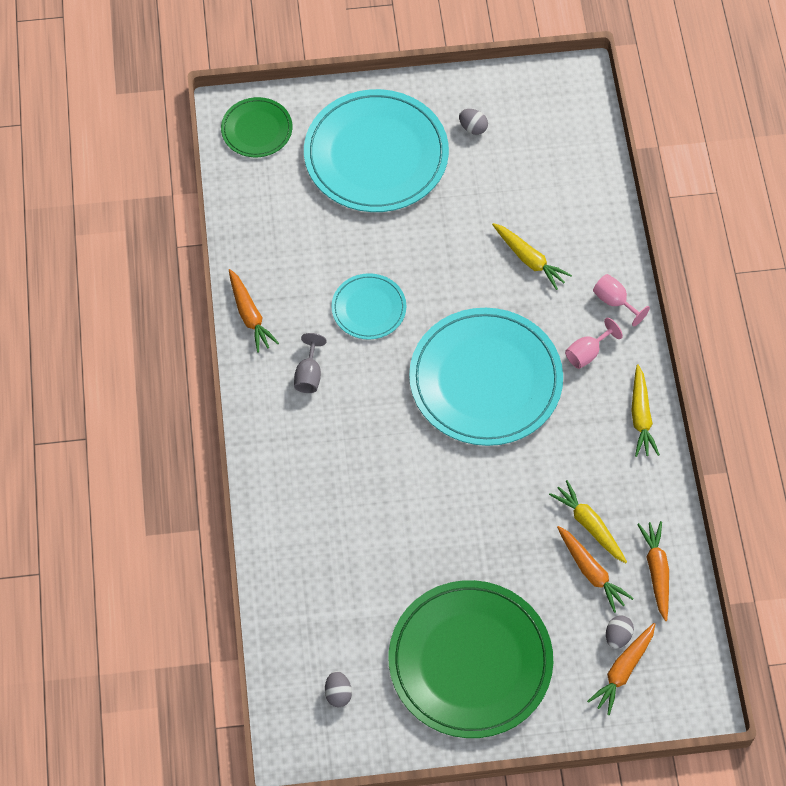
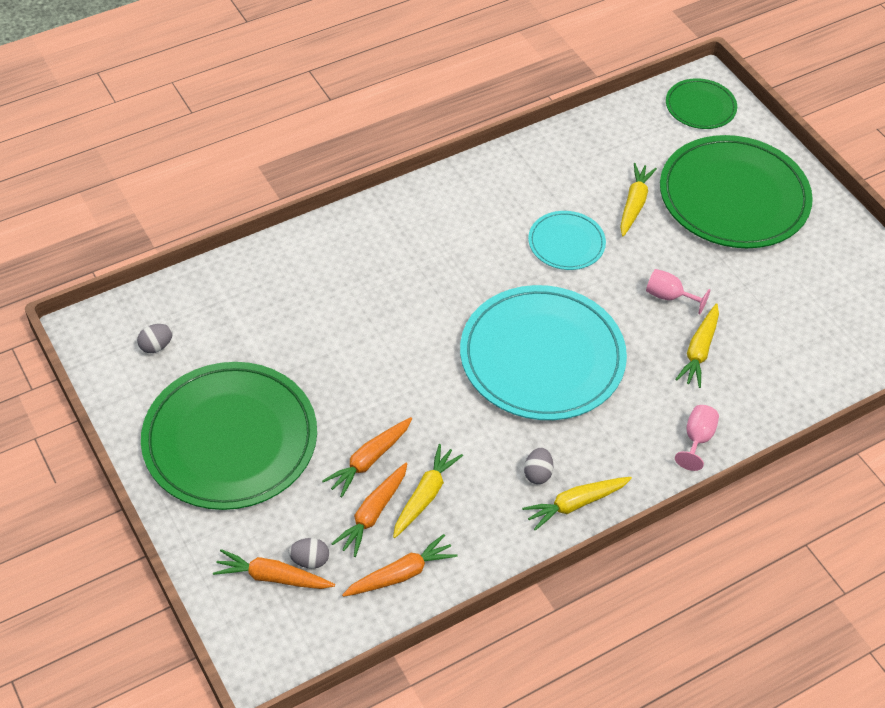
camera: 65 degrees right, 10 degrees down
orange carrot [229,269,279,353] -> orange carrot moved to [322,417,412,497]
grey goblet [294,333,327,393] -> none
turquoise plate [304,89,449,212] -> green plate [660,135,813,248]
grey egg [459,109,488,135] -> grey egg moved to [524,448,553,484]
pink goblet [565,318,623,369] -> pink goblet moved to [646,269,710,314]
none -> yellow carrot [620,163,657,237]

